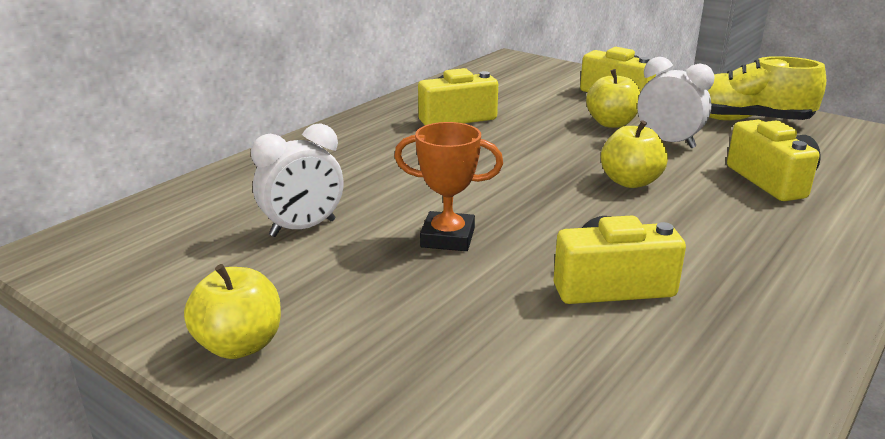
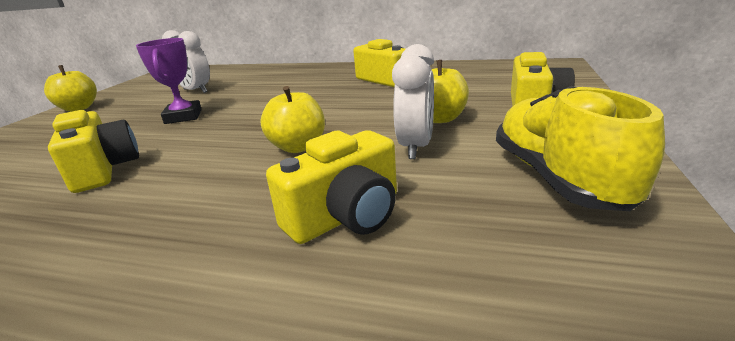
camera: 70 degrees right, 0 degrees up
orange trophy [394,122,503,251] -> purple trophy [136,38,202,124]

